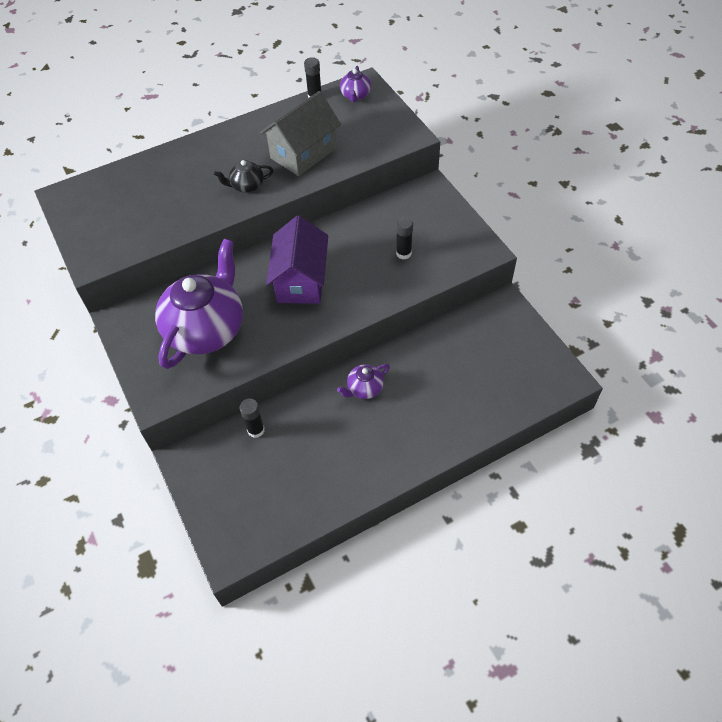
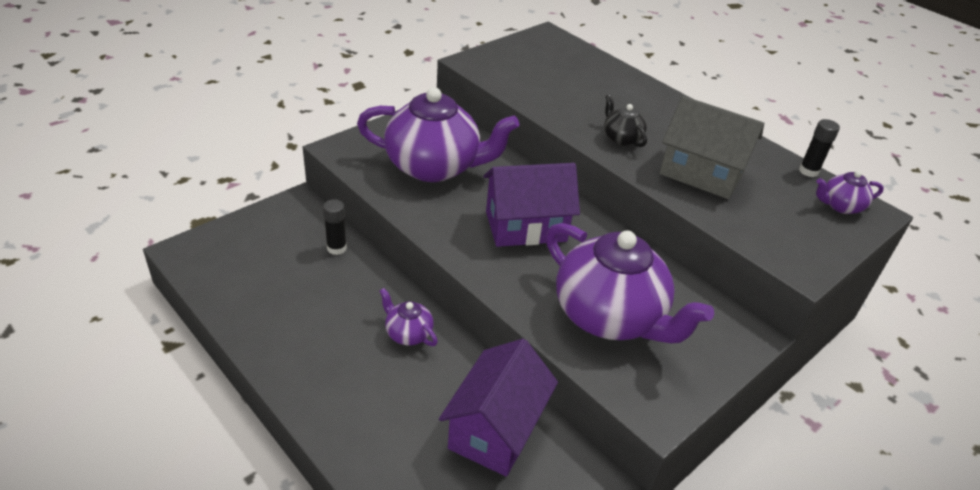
camera: 70 degrees right, 15 degrees down
black glue stick [396,217,413,260] -> purple teapot [546,223,714,344]
none -> purple house [439,339,558,477]

